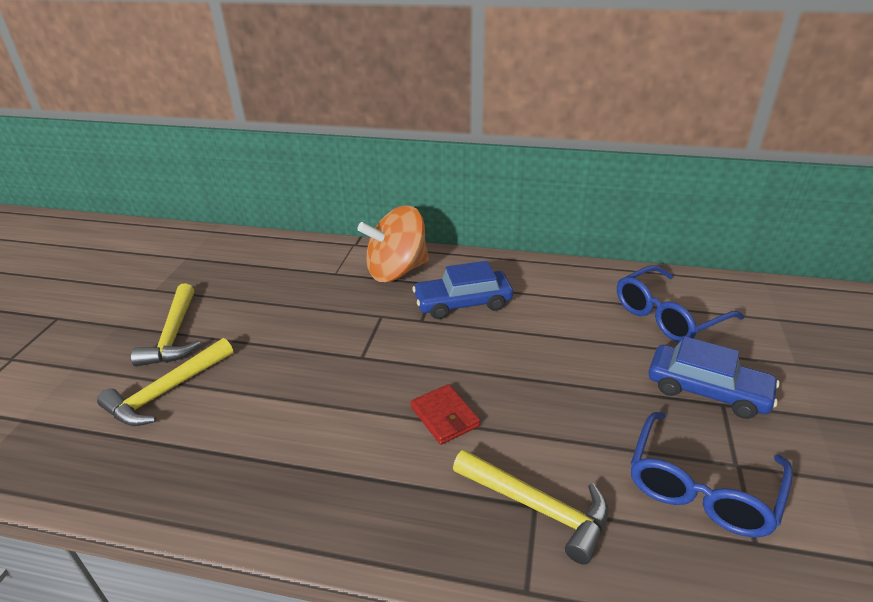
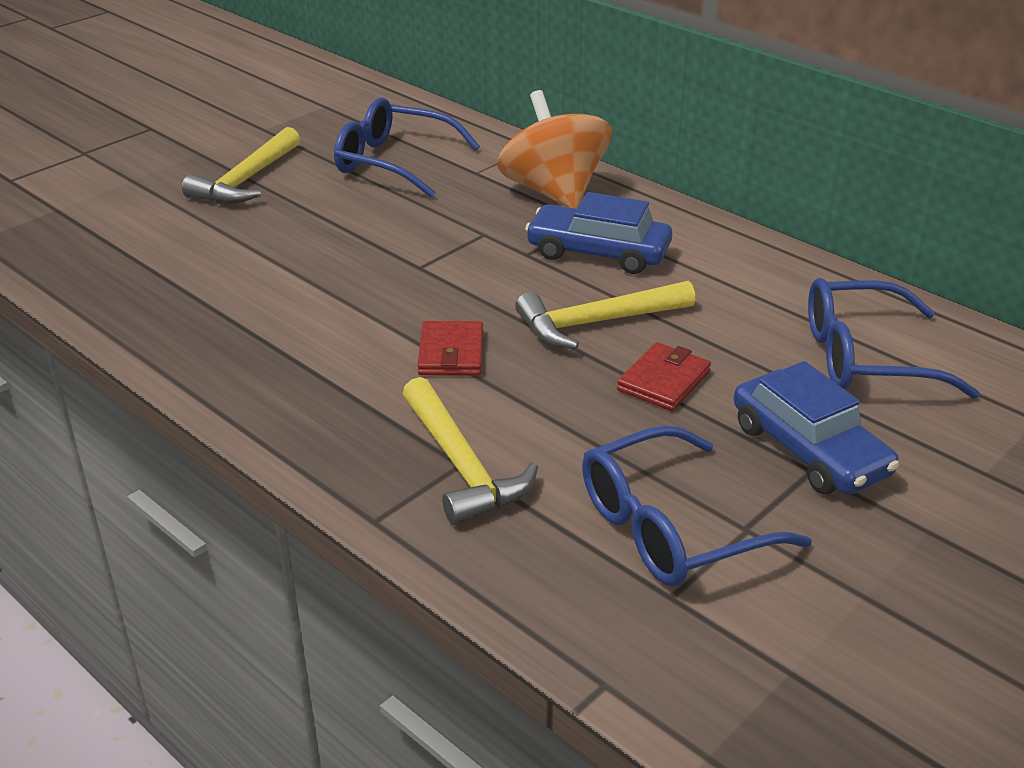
camera: 30 degrees right, 0 degrees up
yellow hammer [97,338,233,426] -> yellow hammer moved to [515,281,696,349]
orange spinning top [357,205,429,282] -> orange spinning top turned 60 degrees clockwise [497,90,612,209]
none -> blue glasses [334,98,480,198]
none -> red wallet [617,342,711,411]

